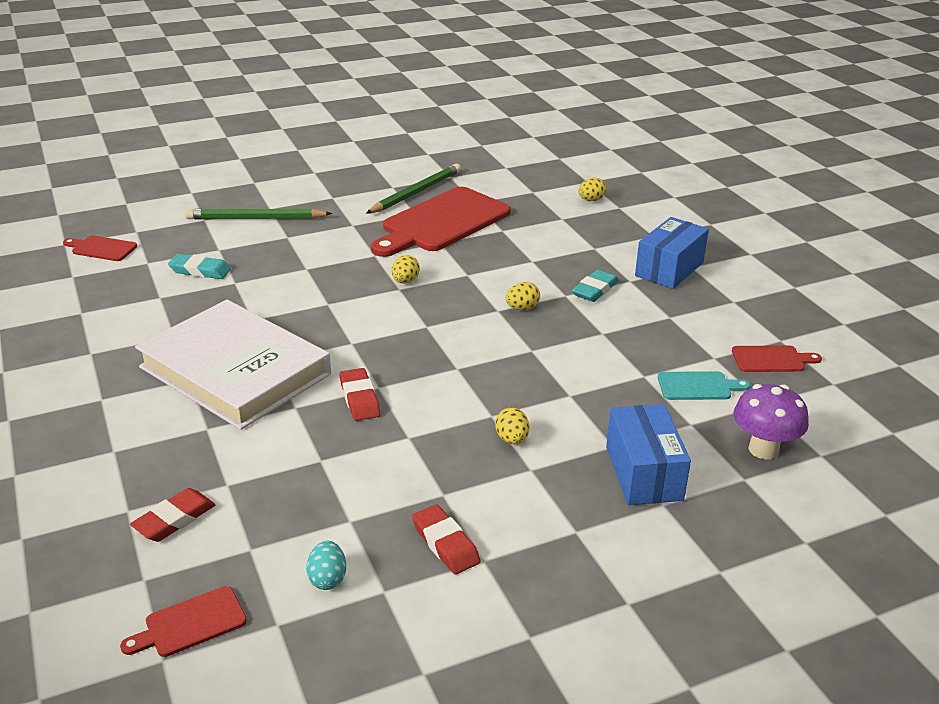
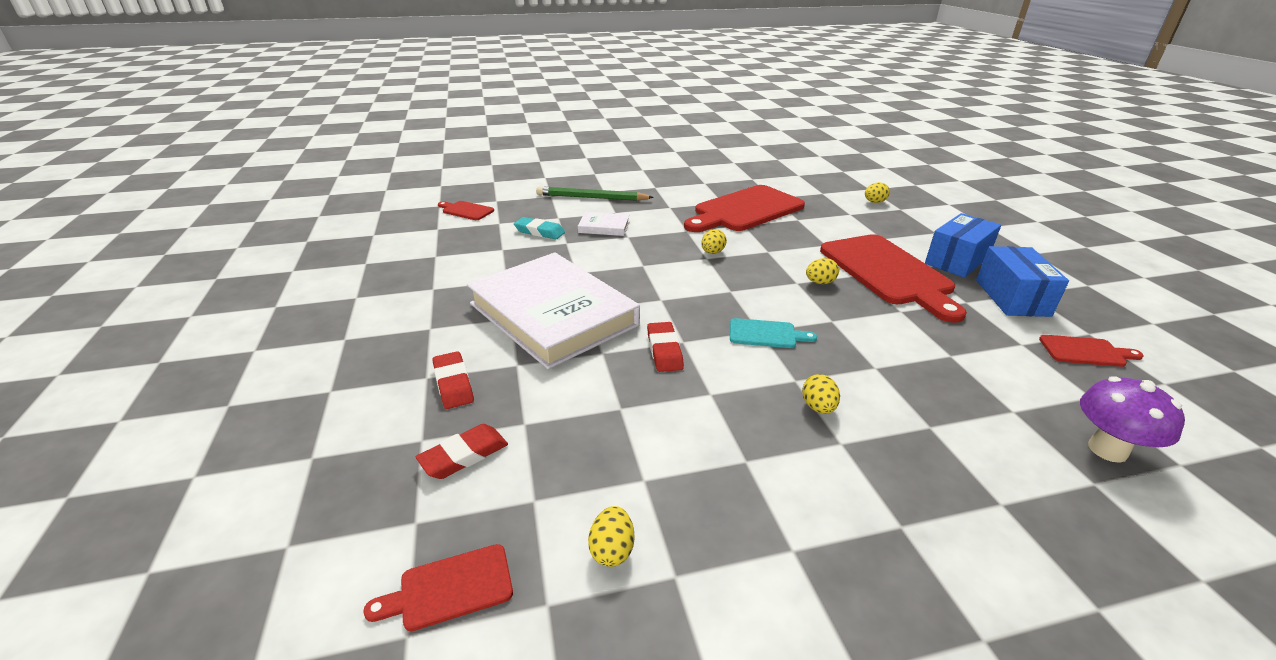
camera: 10 degrees right, 0 degrees up
turquoise egg [306,541,346,590] -> yellow egg [588,506,634,567]
green pencil [366,164,461,214] -> none
red eraser [412,504,481,575] -> red eraser moved to [432,351,474,409]
turquoise eraser [572,270,619,302] -> red cutting board [820,234,967,323]
blue box [606,404,691,505] -> blue box moved to [976,246,1069,317]
turquoise cutting board [658,371,750,400] -> turquoise cutting board moved to [730,318,817,348]
none -> white book [578,212,630,236]

